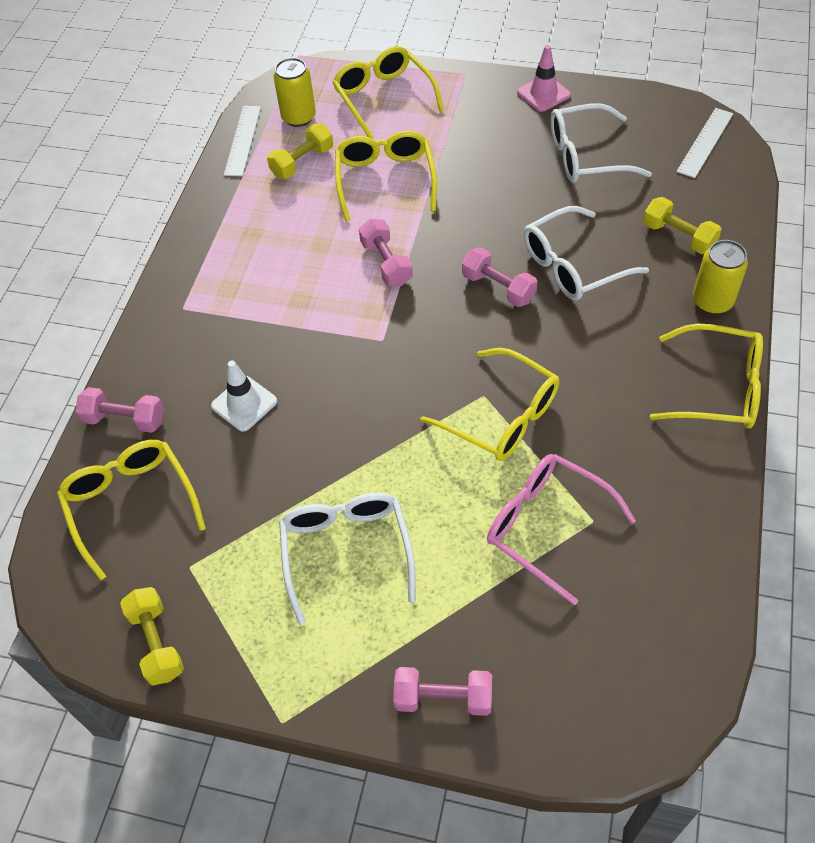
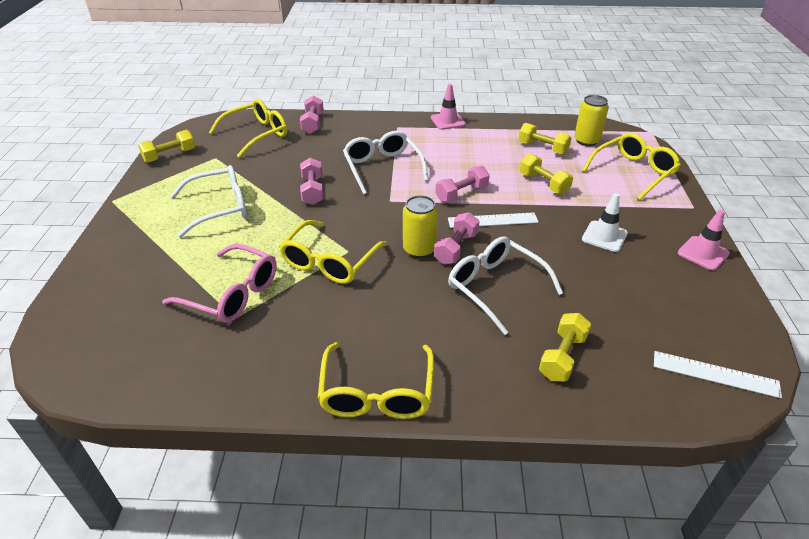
camera: 75 degrees right, 15 degrees down
white traffic cone [211,360,277,432] -> white traffic cone moved to [582,193,628,252]
white ruler [224,106,261,176] -> white ruler moved to [448,213,539,228]
yellow glasses [335,131,437,221] -> yellow dumbbell [520,153,573,195]
pink dumbbell [393,667,492,716] -> pink dumbbell moved to [300,158,324,205]
pink glasses [487,454,636,605] -> pink glasses turned 90 degrees clockwise [162,244,277,323]
white glasses [551,103,652,183] -> white glasses moved to [343,131,428,194]
yellow can [693,240,748,314] -> yellow can moved to [403,195,438,258]
none -> pink traffic cone [431,84,466,130]

